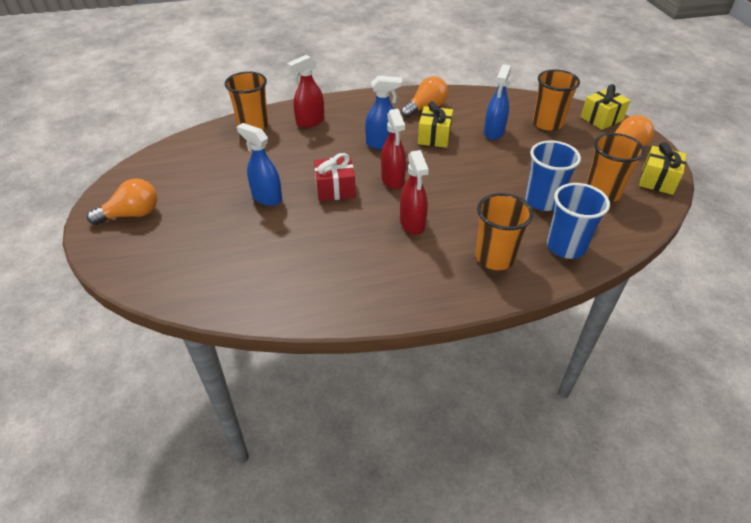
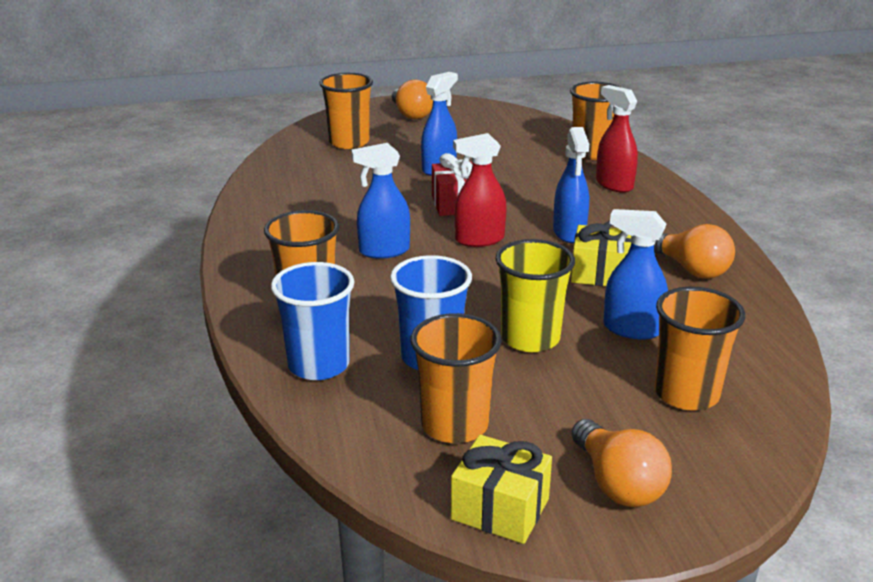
camera: 90 degrees right, 15 degrees down
red spray bottle [400,150,429,235] -> blue spray bottle [351,143,410,259]
yellow gift [581,84,630,130] -> none
none -> orange cup [319,73,373,149]
none -> yellow cup [495,239,575,352]

